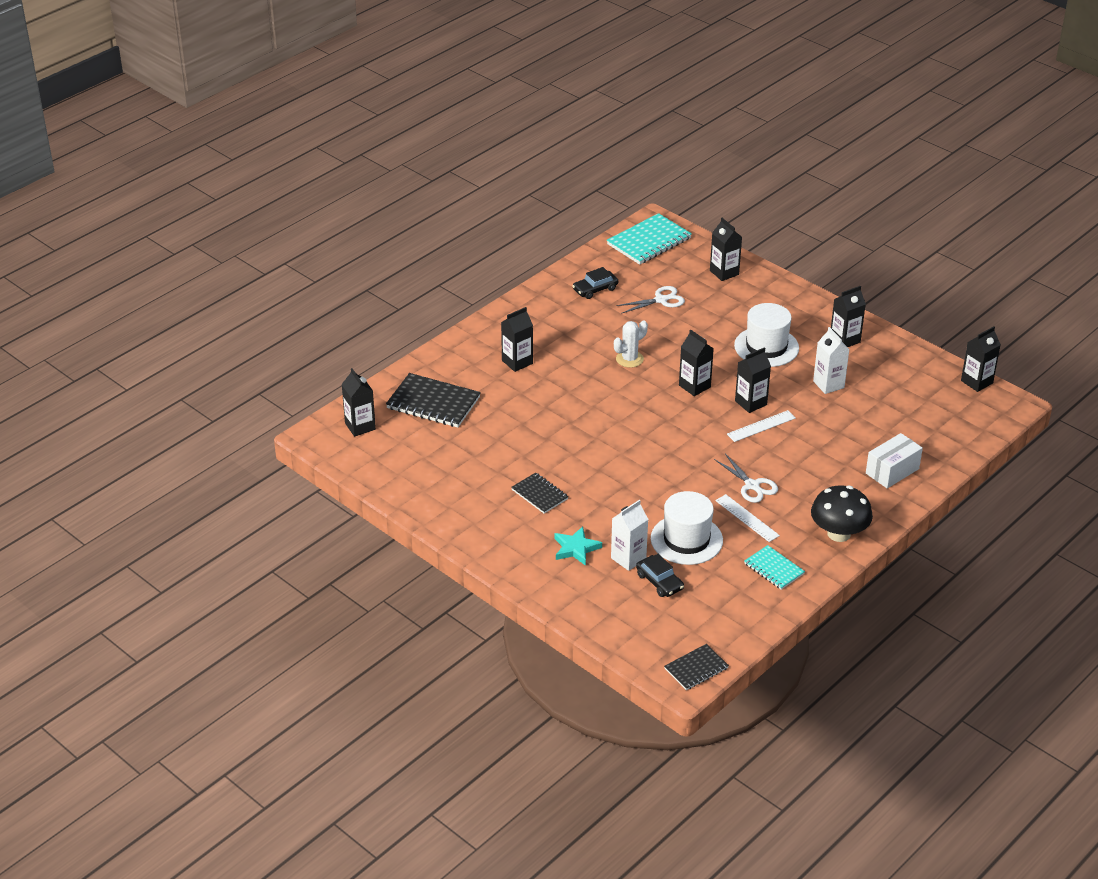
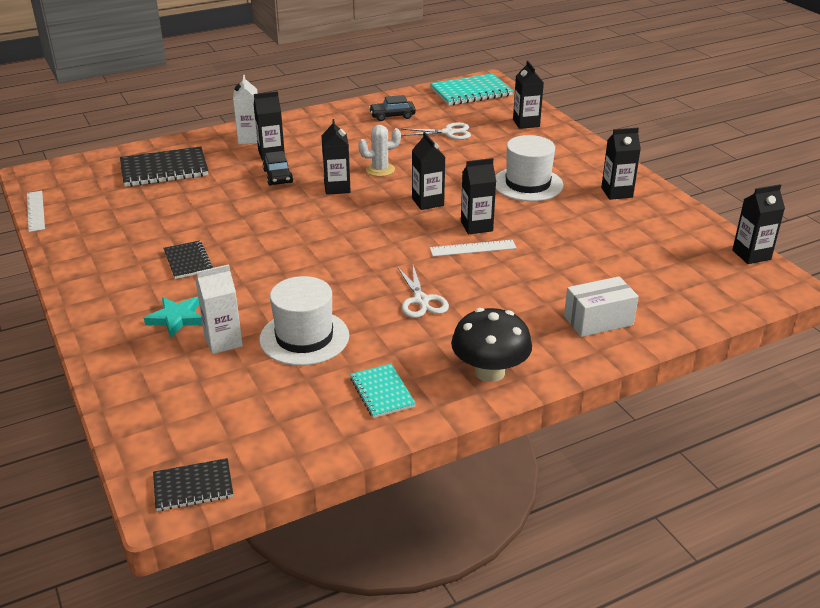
camera: 20 degrees right, 5 degrees down
black carton [341,368,376,437] -> black carton moved to [321,119,351,195]
black notebook [386,373,481,427] -> black notebook turned 60 degrees counterclockwise [120,146,208,187]
black car [636,554,684,597] -> black car moved to [263,151,293,185]
white ruler [715,494,780,542] -> white ruler moved to [27,191,45,232]
white carton [813,327,850,394] -> white carton moved to [233,75,258,144]

